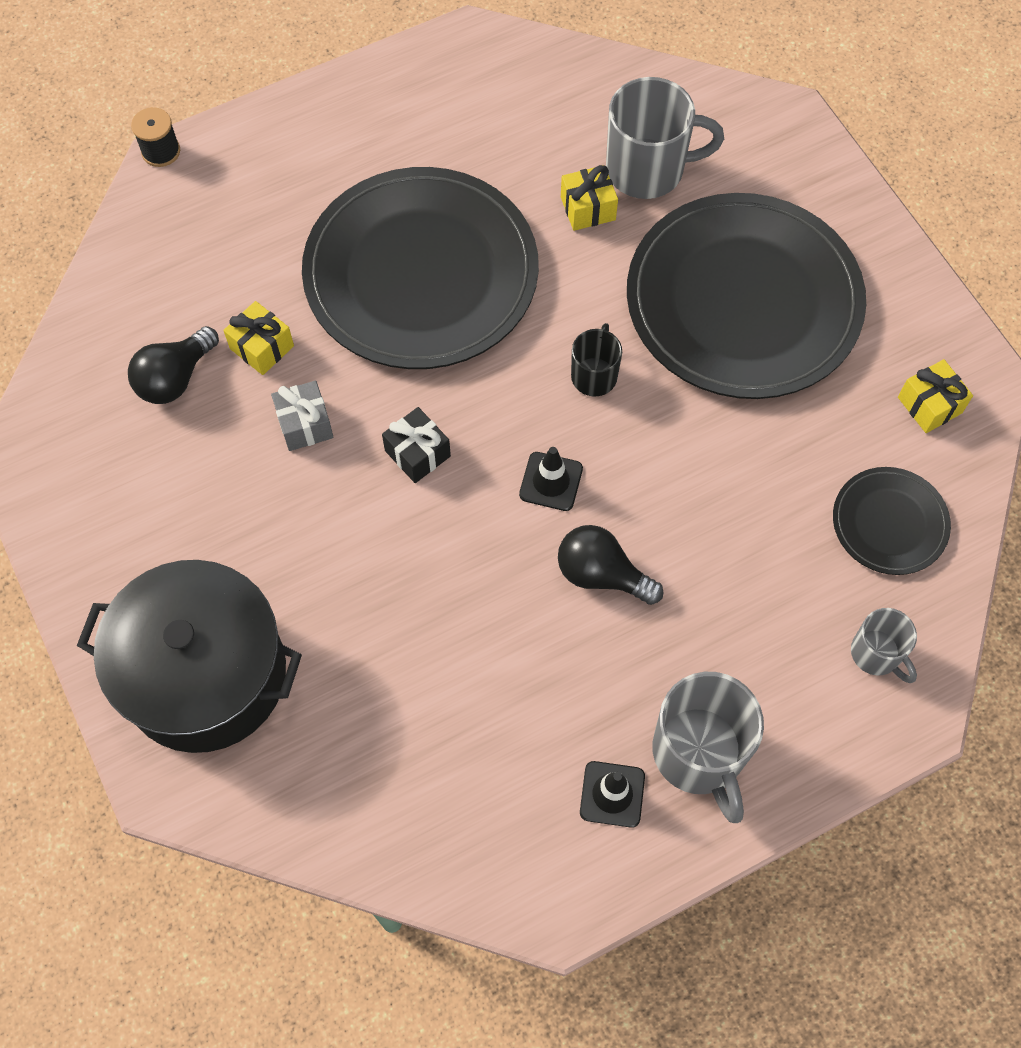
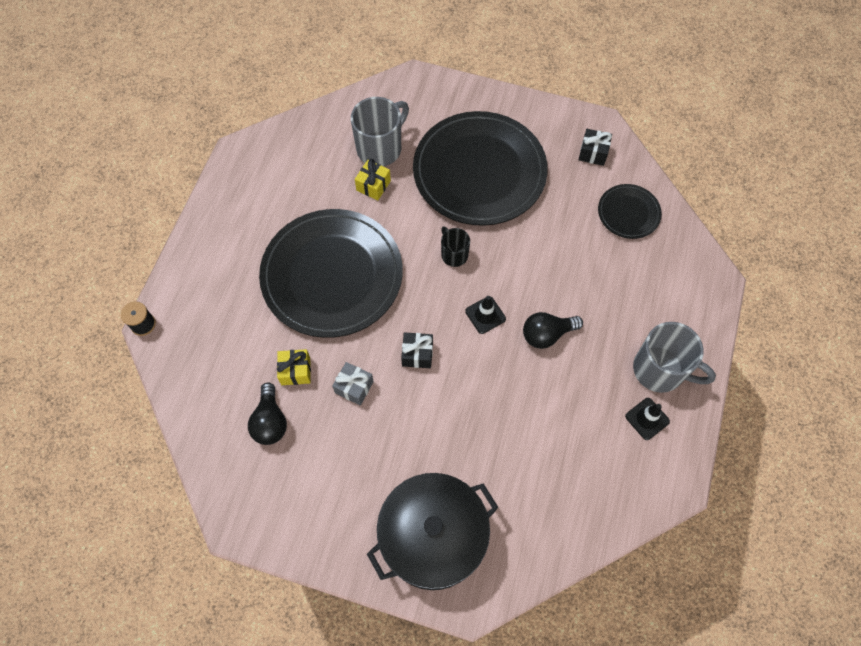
camera: 45 degrees left, 0 degrees up
grey mug [851,608,917,683] -> none
yellow gift [898,359,973,433] -> black gift [579,129,612,166]

